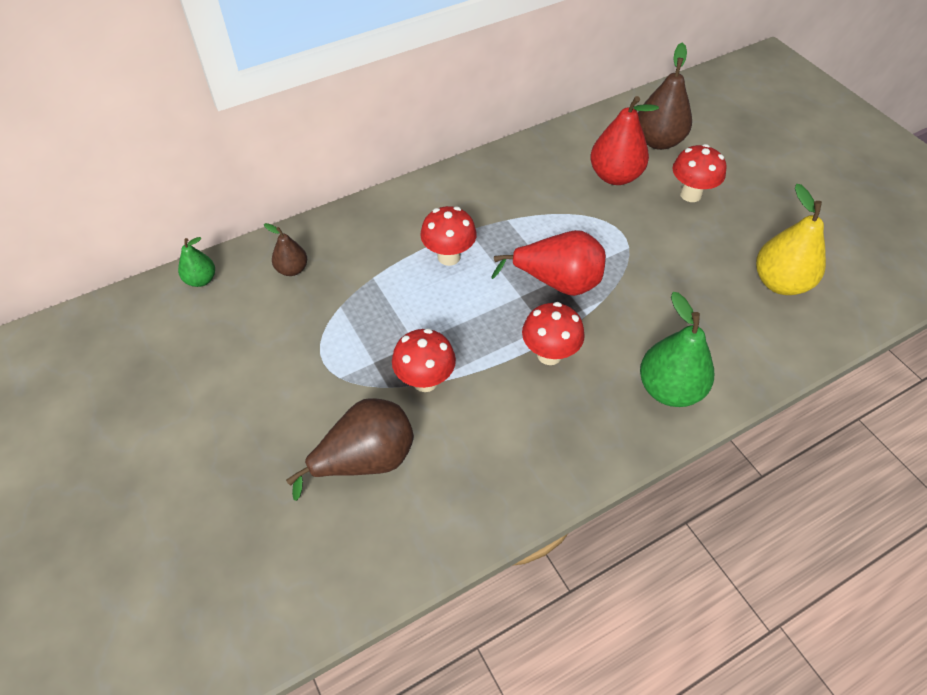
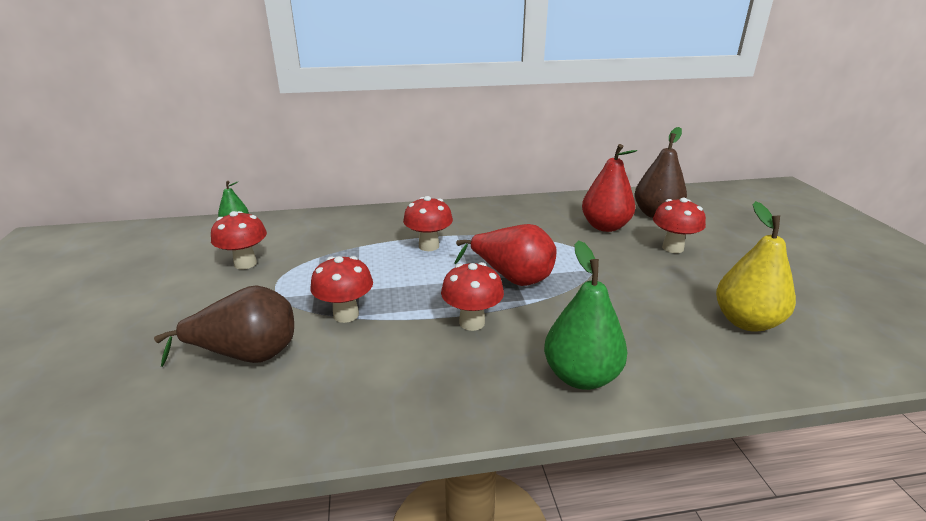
camera: 20 degrees right, 25 degrees down
brown pear [264,223,307,276] -> none
none -> red mushroom [211,211,267,269]

